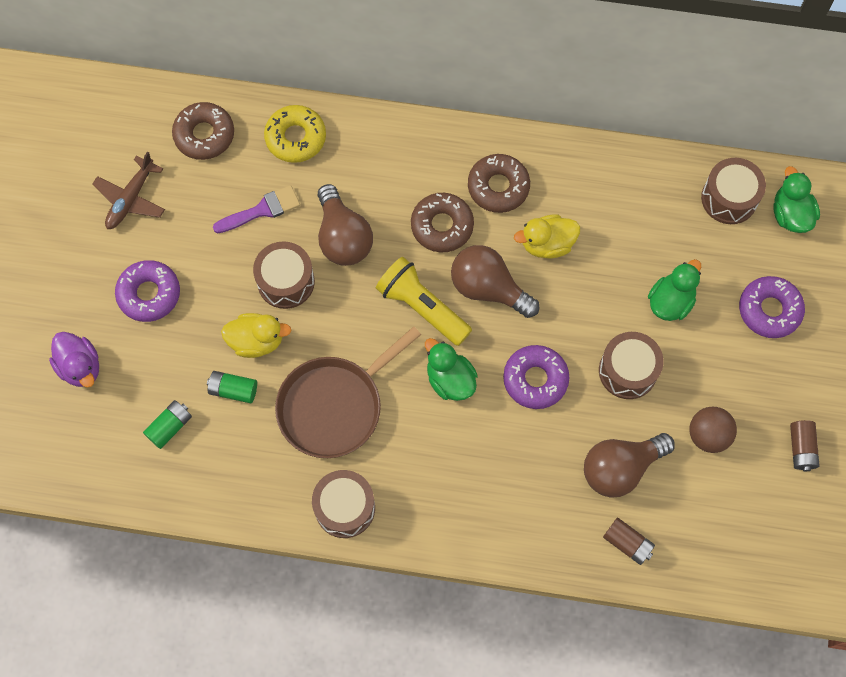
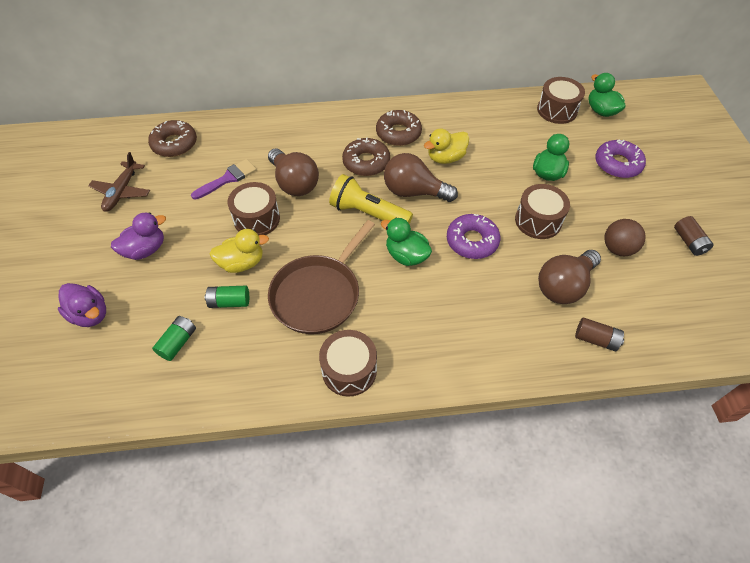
camera: 15 degrees left, 15 degrees down
purple donut [115,260,180,322] -> purple duck [111,212,166,260]
yellow donut [264,105,326,163] -> none

